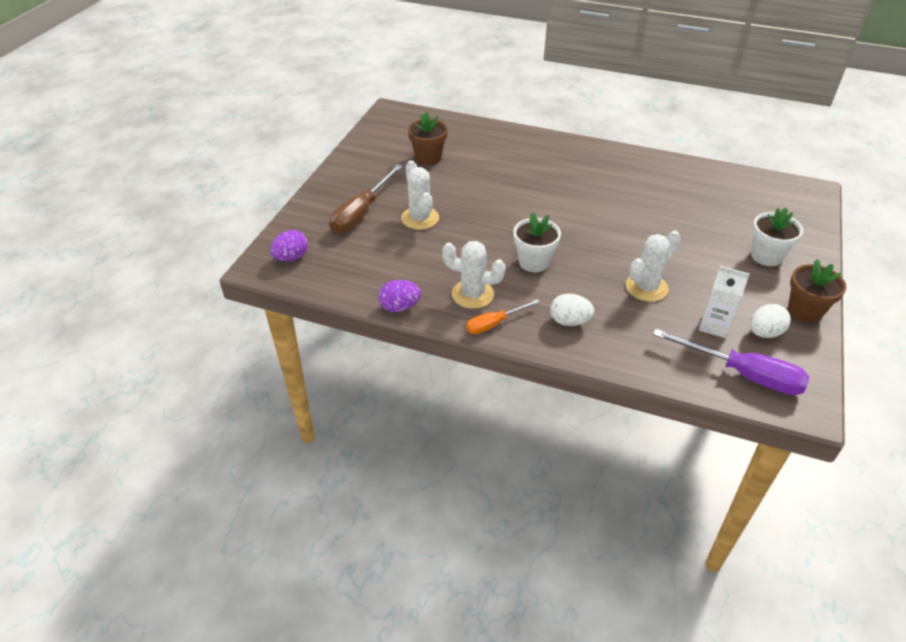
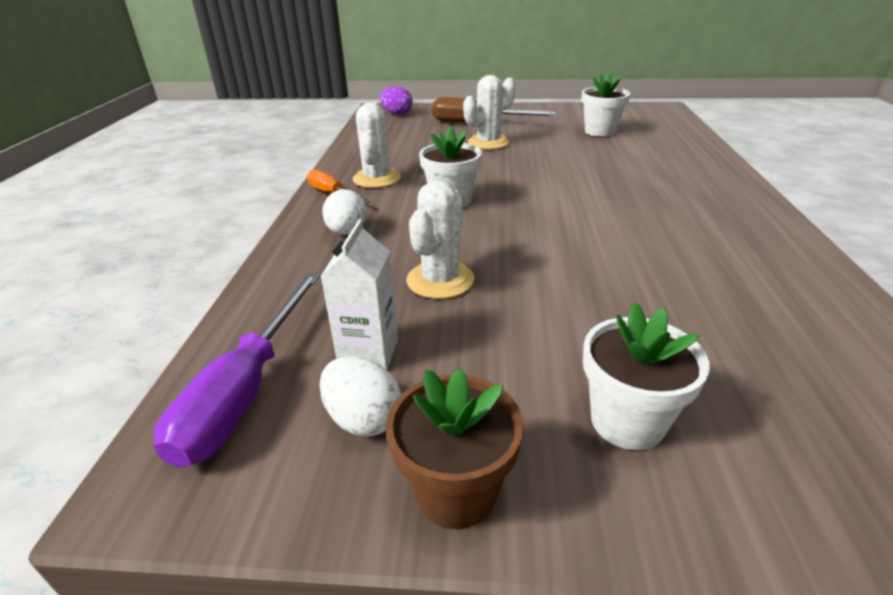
camera: 75 degrees right, 10 degrees down
purple egg [378,280,421,312] -> none
brown flower pot [408,112,448,165] -> white flower pot [581,72,630,137]
white cactus [626,230,681,302] -> white cactus turned 75 degrees clockwise [406,181,474,299]

